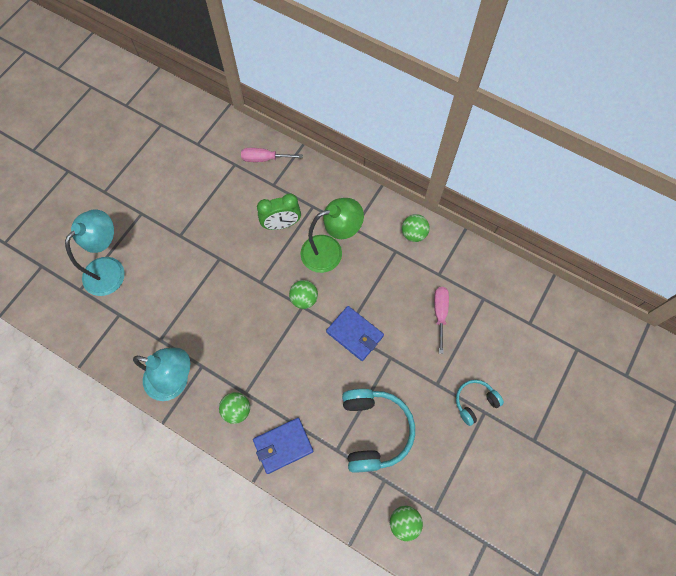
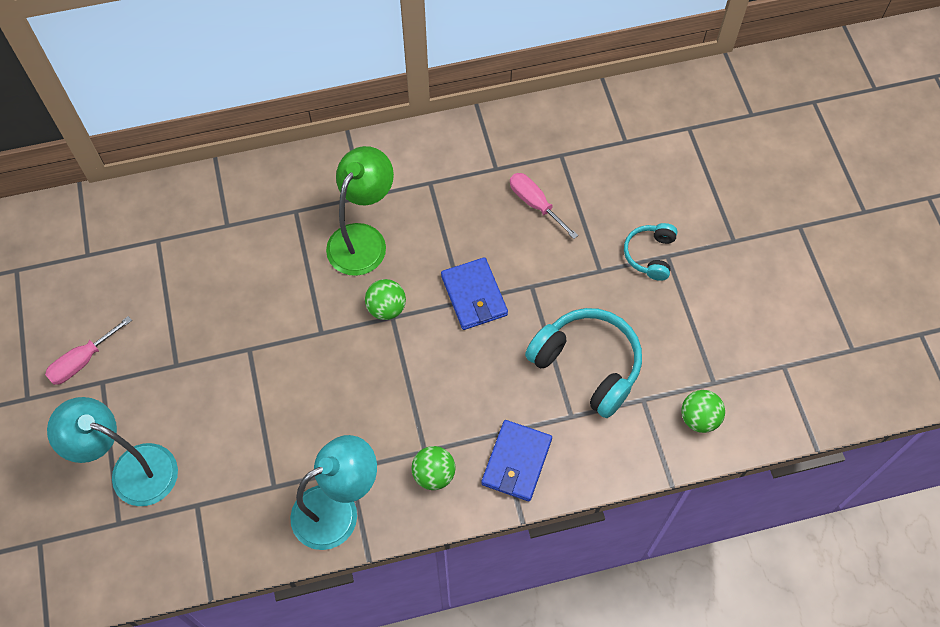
camera: 45 degrees left, 5 degrees down
turquoise lamp [65,209,125,296] -> turquoise lamp turned 60 degrees counterclockwise [47,397,178,506]
pink screwdriver [241,148,303,162] -> pink screwdriver moved to [45,316,132,385]
green clock [257,193,301,230] -> none
blue wallet [326,306,384,361] -> blue wallet turned 75 degrees clockwise [441,257,508,330]
green ball [402,214,430,242] -> none

